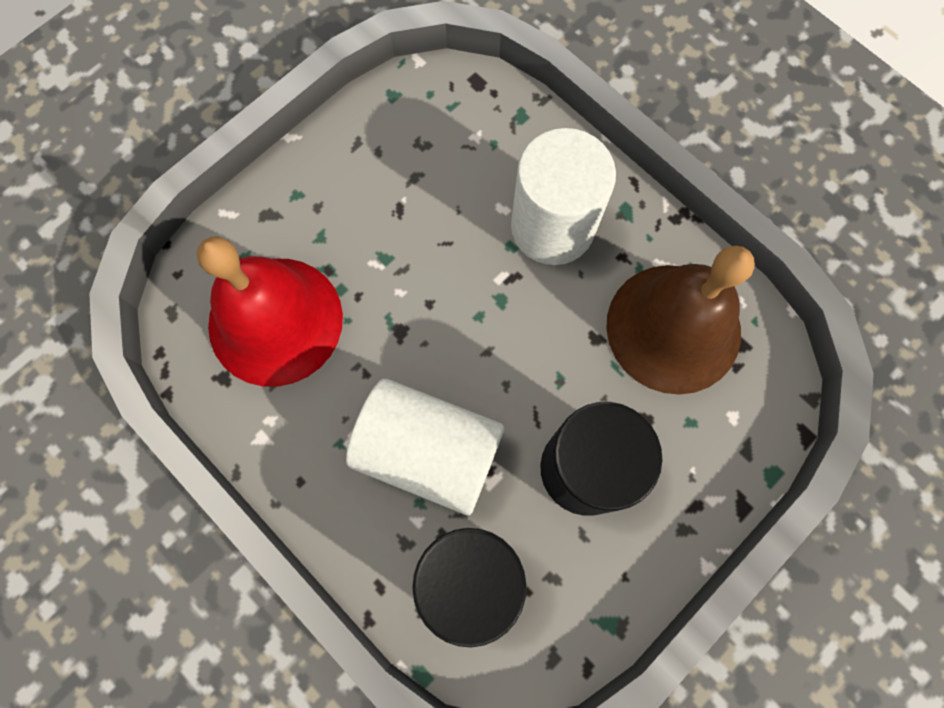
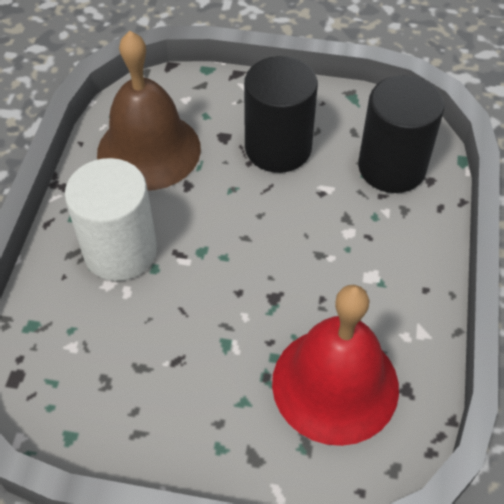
camera: 125 degrees left, 20 degrees down
white cylinder [346,379,504,515] -> none

